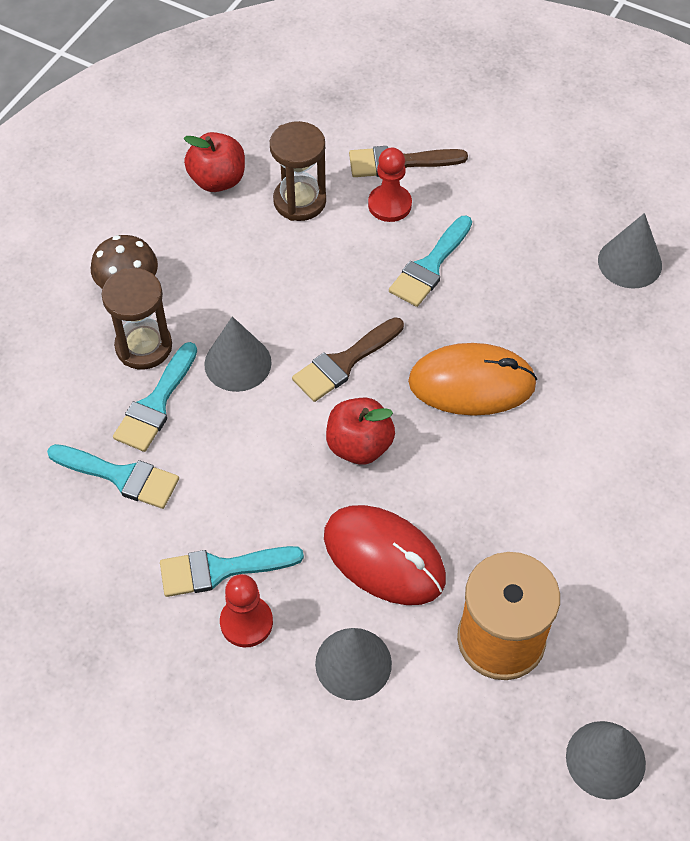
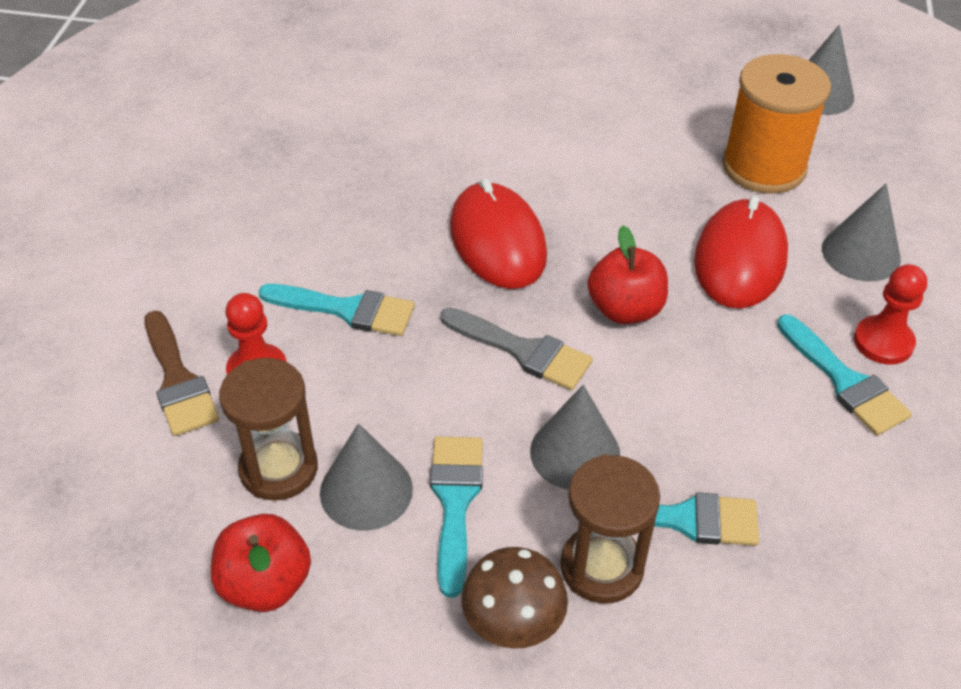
camera: 110 degrees left, 10 degrees down
turquoise brush [47,444,179,509] -> turquoise brush moved to [430,436,483,597]
brown brush [292,317,404,402] -> grey brush [440,308,593,390]
orange mouse [408,343,537,416] -> red mouse [450,178,547,289]
grey cone [598,213,662,288] -> grey cone moved to [320,423,413,531]

